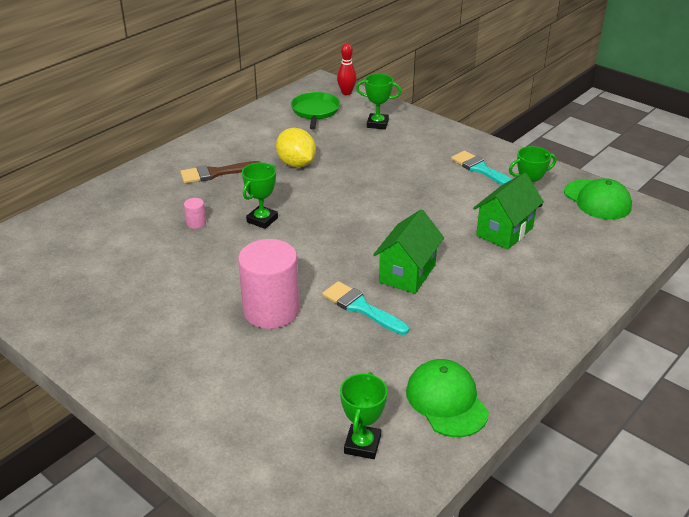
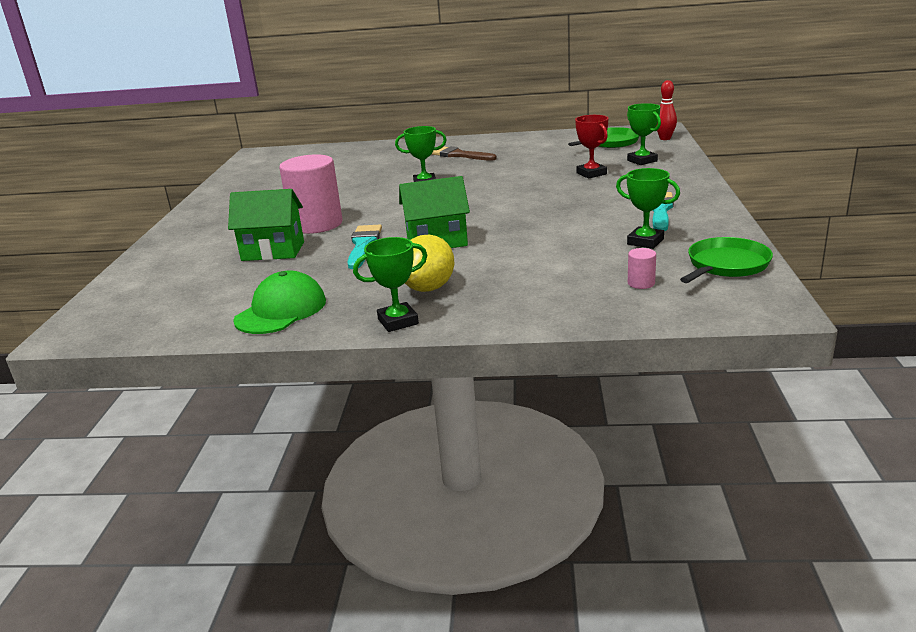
camera: 55 degrees right, 10 degrees down
pink cylinder [184,198,206,229] -> pink cylinder moved to [628,248,656,289]
yellow lemon [276,128,316,167] -> yellow lemon moved to [405,235,454,292]
green trophy [340,372,387,459] -> green trophy moved to [353,237,427,332]
green house [473,173,544,250] -> green house moved to [228,189,304,261]
green cap [564,178,632,220] -> green pan [680,237,773,283]
none -> red trophy [575,115,608,179]

